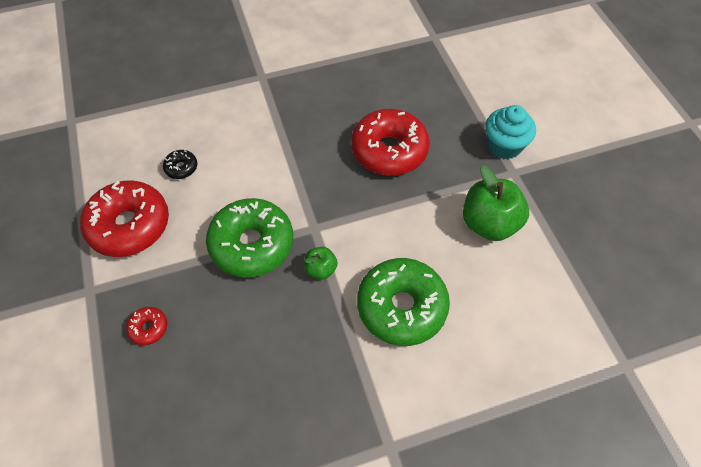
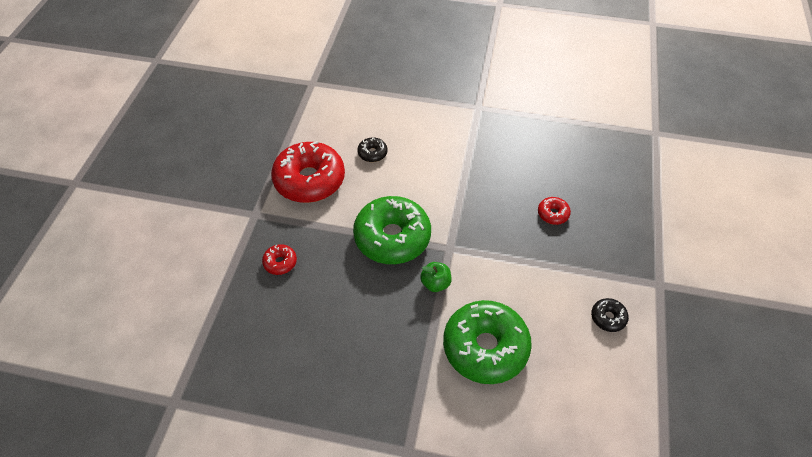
camera: 30 degrees right, 5 degrees down
red donut [351,109,430,176] -> red donut [538,197,571,225], size x0.43
green apple [463,165,529,241] -> black donut [591,298,629,332]
turquoise cupcake [485,105,536,159] -> none

